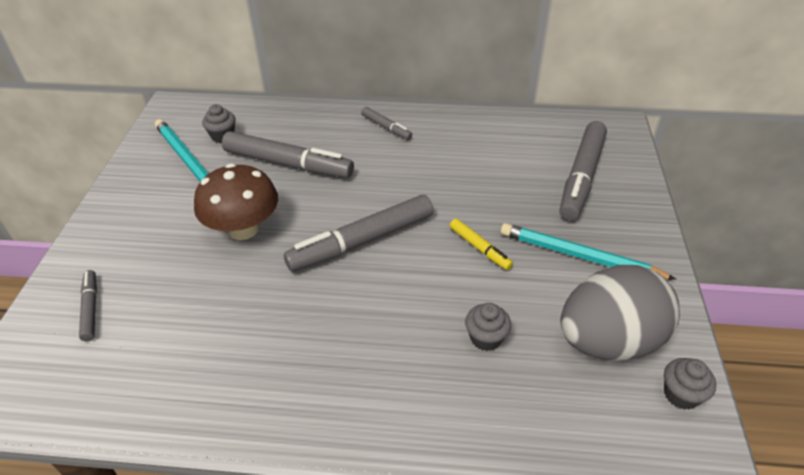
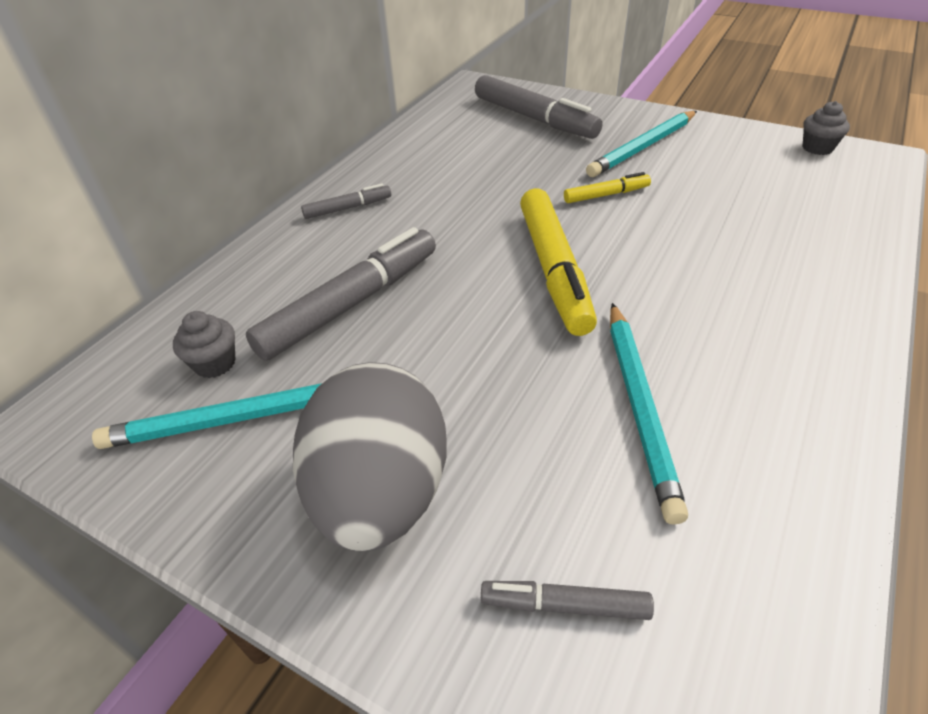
camera: 65 degrees left, 0 degrees up
brown mushroom [194,163,278,240] -> none
grey marker [284,195,433,272] -> yellow marker [520,188,597,336]
grey cupcake [465,303,511,351] -> none
grey egg [560,265,680,361] -> grey egg moved to [293,362,447,551]
none -> turquoise pencil [610,303,688,525]

